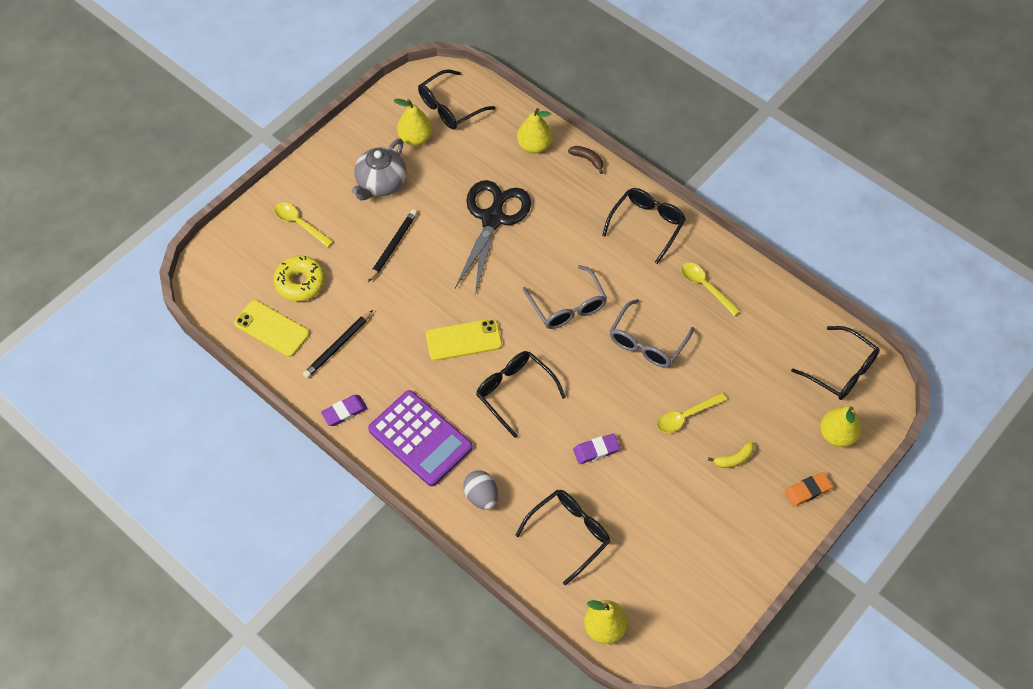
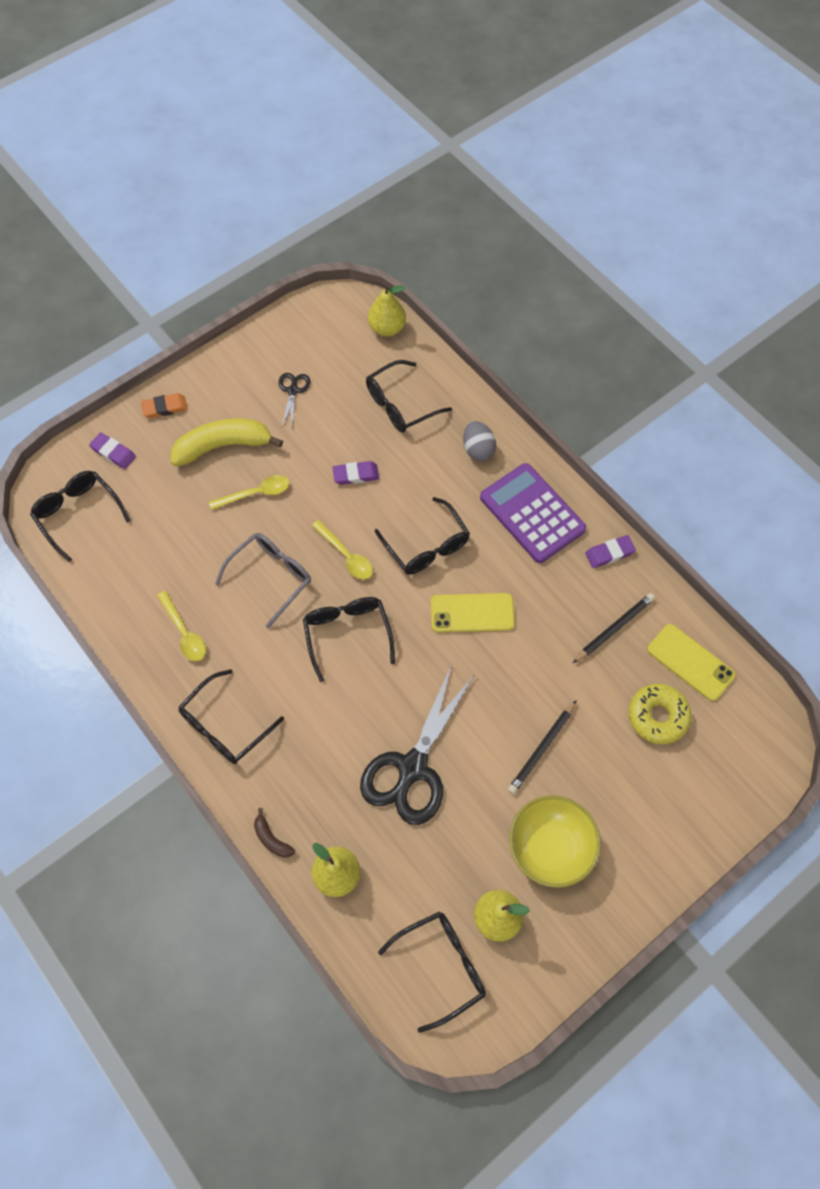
camera: 170 degrees left, 5 degrees up
yellow spoon [274,202,333,247] -> yellow spoon moved to [312,520,373,580]
grey teapot [351,138,406,201] -> yellow bowl [509,795,601,888]
grey glasses [523,265,607,329] -> black glasses [303,597,395,682]
yellow banana [708,441,754,468] -> yellow banana [171,418,283,467], size x2.22
yellow pear [820,406,861,447] -> purple eraser [89,433,136,469]
none -> black scissors [278,373,310,426]

